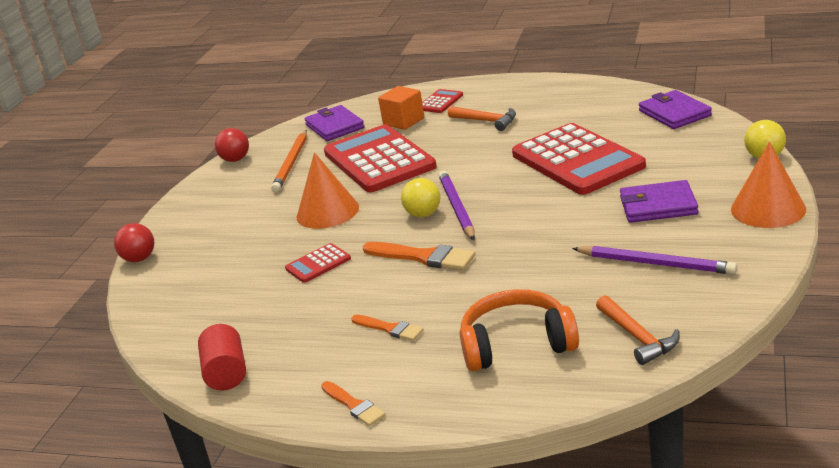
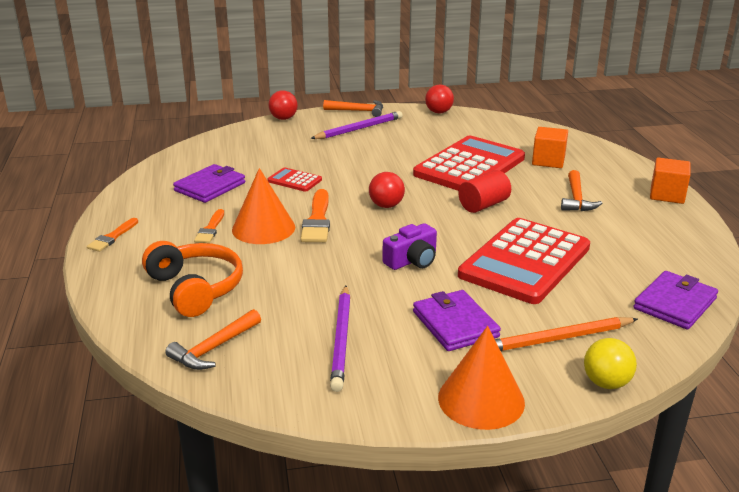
camera: 60 degrees right, 0 degrees up
red cylinder [198,324,246,391] -> red cylinder moved to [458,170,511,213]
orange pencil [271,130,307,192] -> orange pencil moved to [495,317,638,351]
orange cone [296,152,359,229] -> orange cone moved to [232,168,295,244]
purple wallet [304,105,364,141] -> purple wallet moved to [173,164,245,203]
yellow ball [401,178,440,217] -> red ball [369,172,405,208]
red calculator [422,89,463,113] -> none
purple pencil [438,171,475,240] -> purple pencil moved to [310,111,403,139]
none -> orange hammer [323,100,383,117]
none -> purple camera [382,223,437,270]
none -> orange cube [650,158,690,204]

